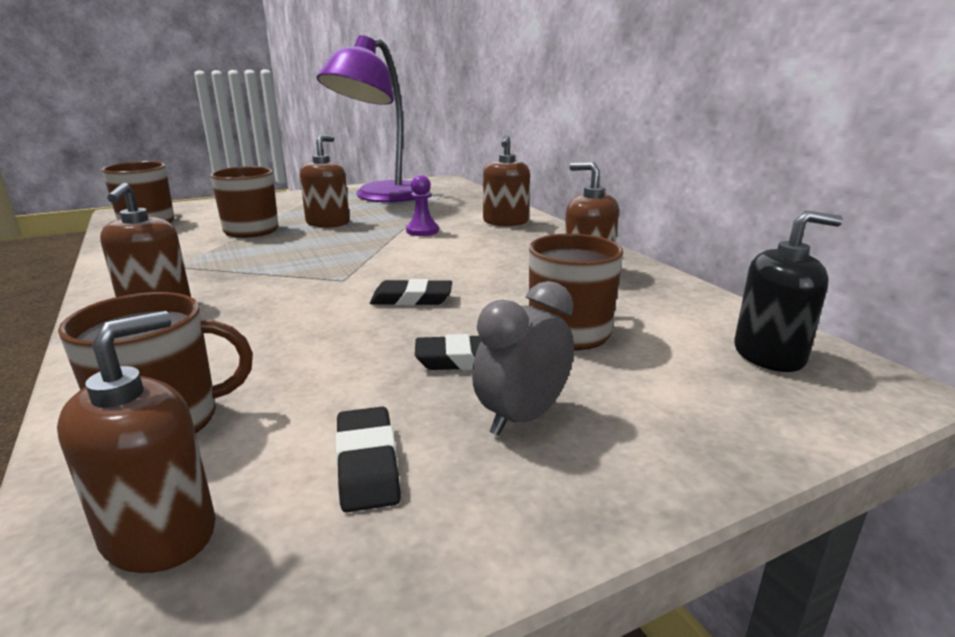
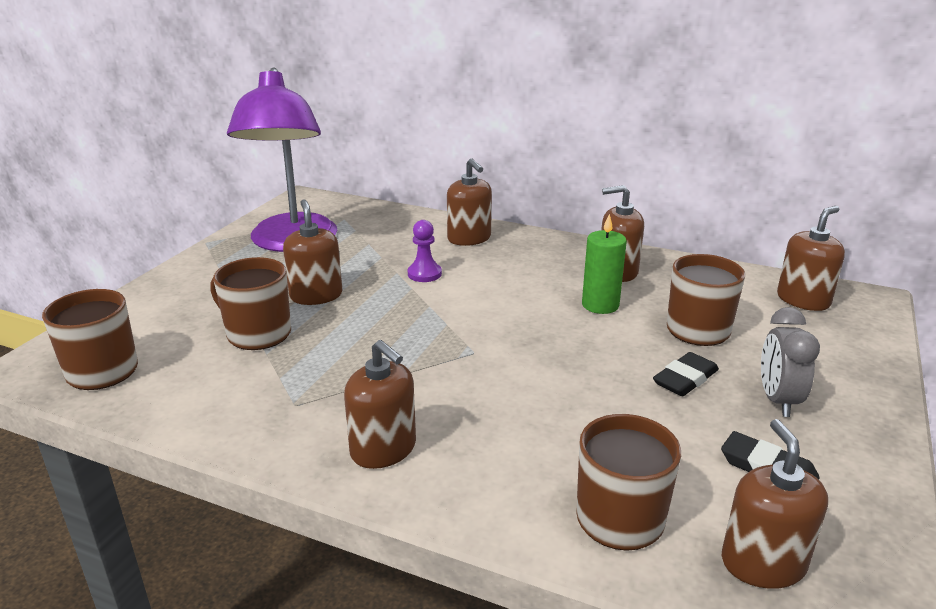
camera: 40 degrees left, 5 degrees up
black eraser [370,279,452,306] -> none
black soap dispenser [734,211,843,372] -> brown soap dispenser [777,206,845,311]
none -> green candle [582,214,627,314]

